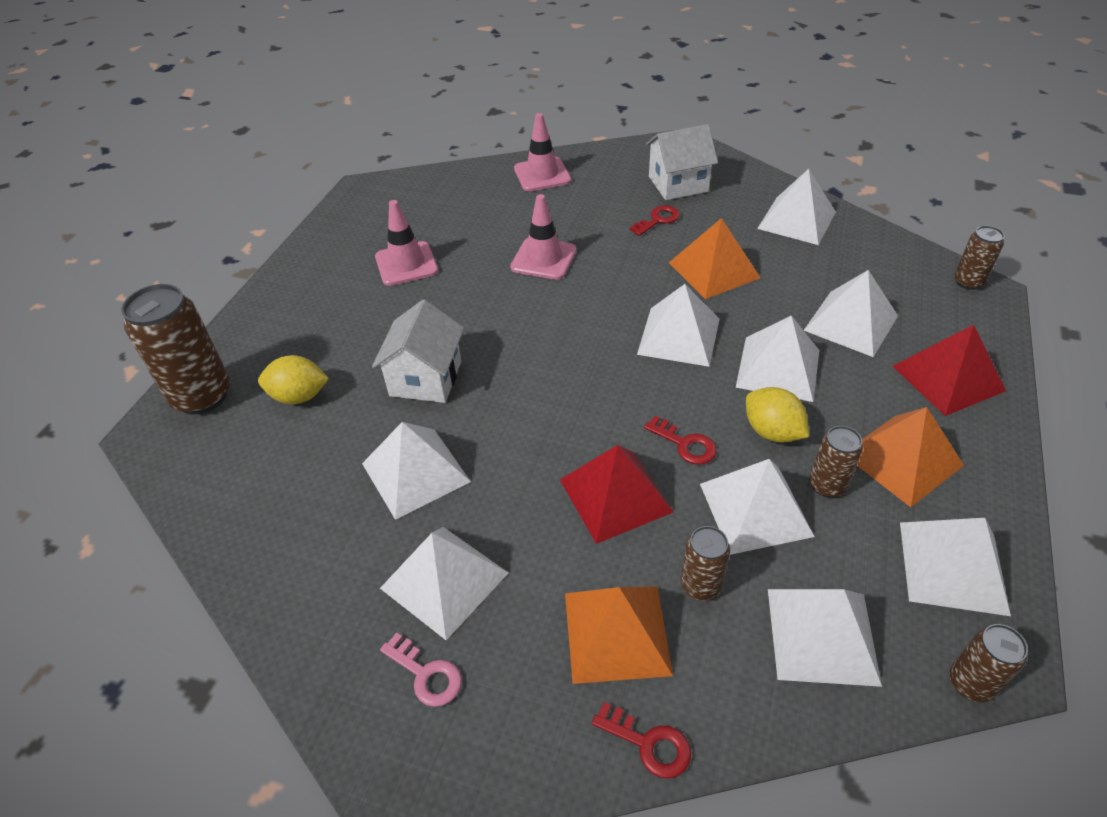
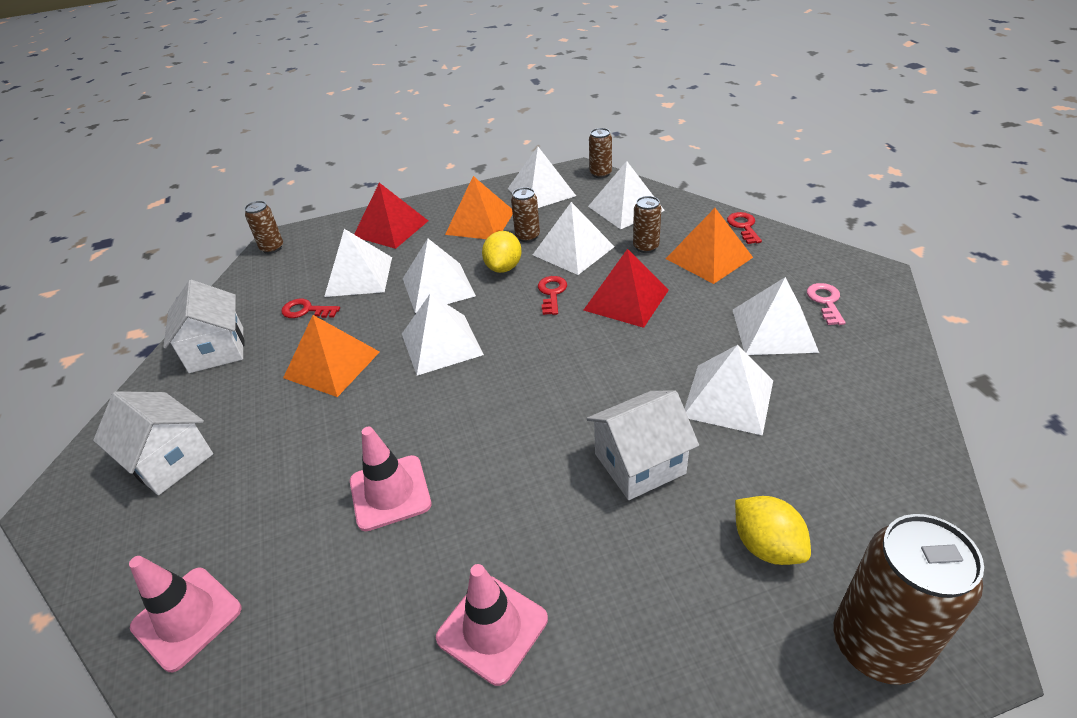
camera: 125 degrees left, 5 degrees down
red key [629,205,680,236] -> red key moved to [281,299,340,318]
white pyramid [757,169,836,245] -> white house [163,280,245,373]

